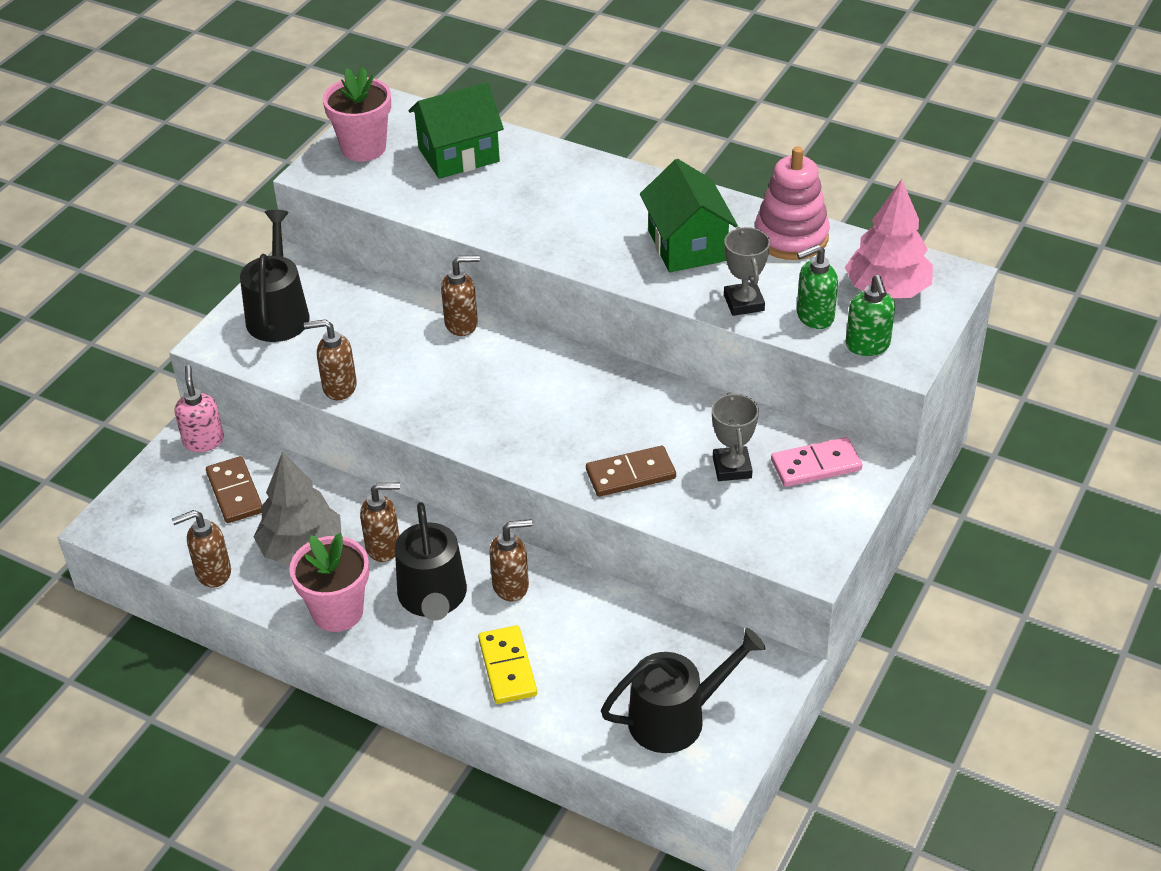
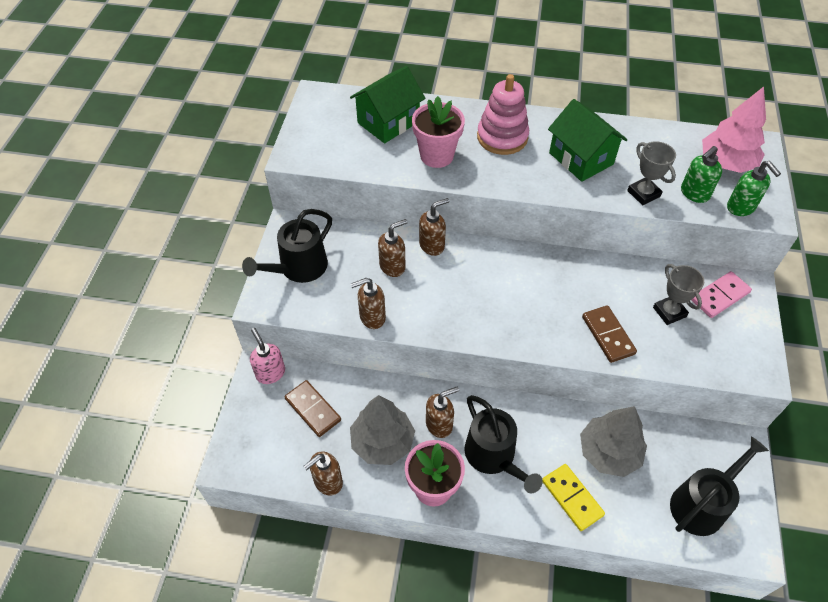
camera: 20 degrees left, 10 degrees up
black watering can [240,210,310,342] -> black watering can turned 120 degrees counterclockwise [242,209,332,283]
pink flower pot [323,67,391,162] -> pink flower pot moved to [412,96,465,168]
brown soap dispenser [489,519,532,602] -> brown soap dispenser moved to [378,219,408,277]
brown domino [586,446,676,497] -> brown domino turned 75 degrees counterclockwise [582,305,637,363]
pink stacking toy [755,147,830,260] -> pink stacking toy moved to [477,74,529,155]
none -> grey tree [580,406,647,477]

